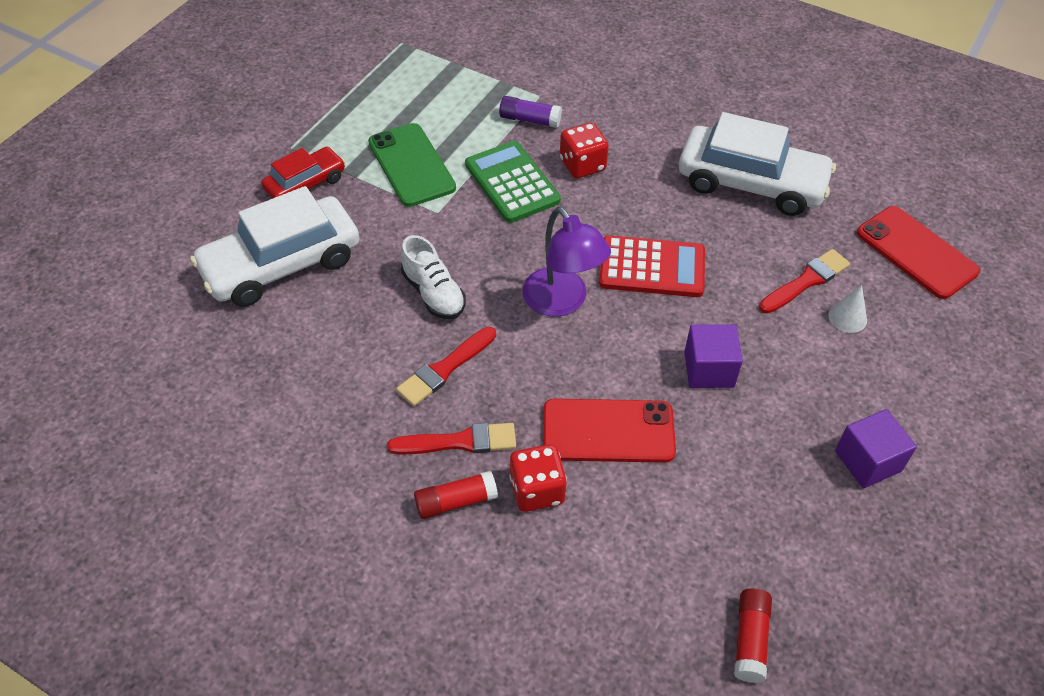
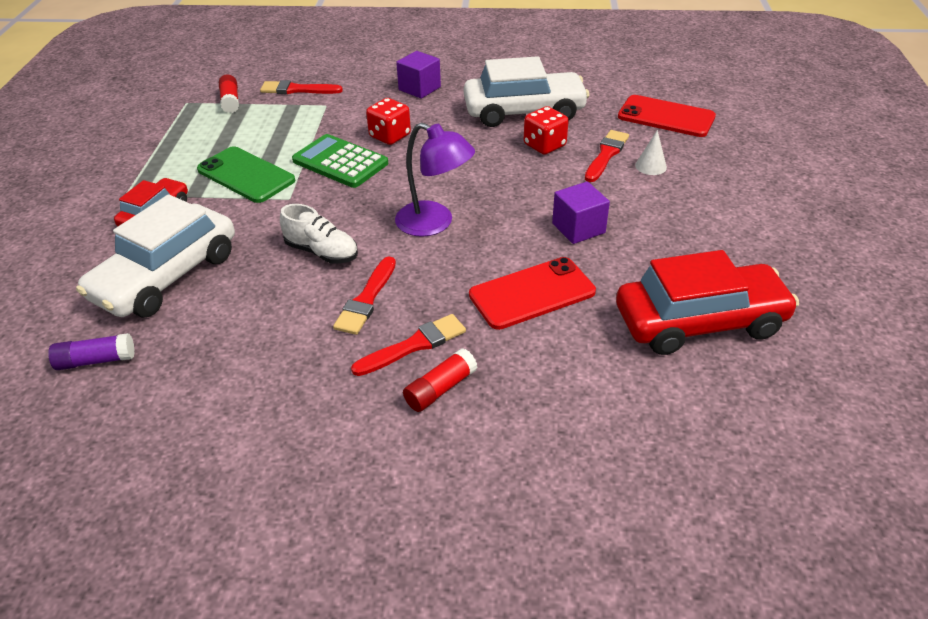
camera: 25 degrees left, 10 degrees down
purple glue stick [499,96,562,128] -> purple glue stick moved to [48,333,135,370]
red dice [509,444,567,512] -> red dice moved to [524,106,569,155]
red calculator [599,235,705,297] -> none
red glue stick [734,588,772,683] -> red glue stick moved to [219,74,239,113]
purple cube [835,409,917,488] -> purple cube moved to [396,51,441,99]
none -> red brush [260,80,343,94]
none -> red car [616,250,799,355]

